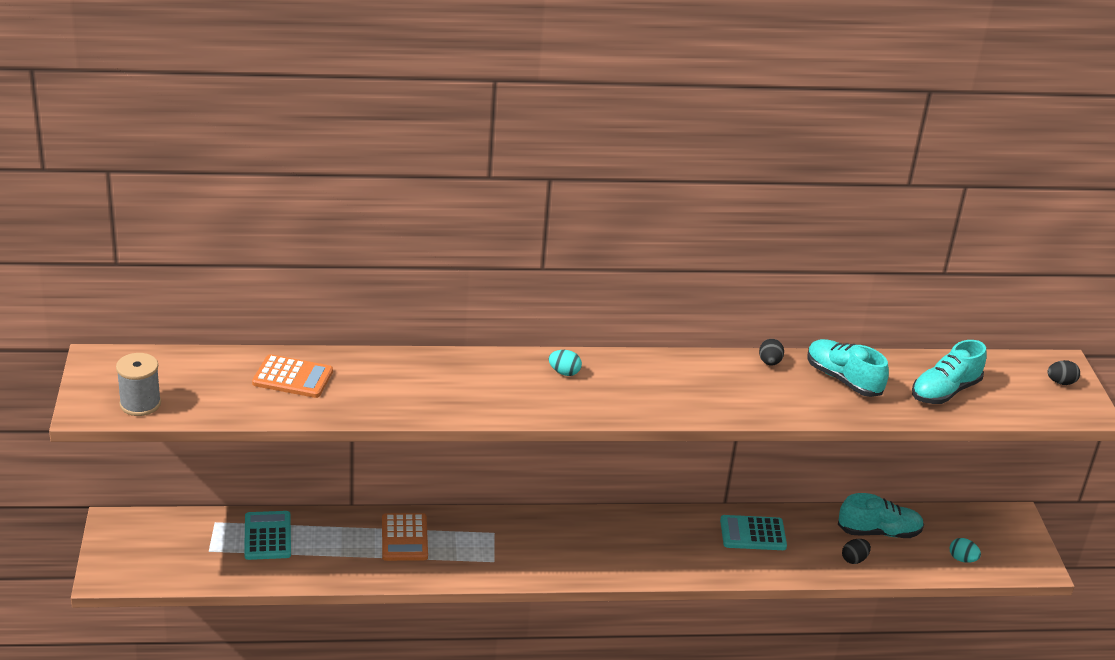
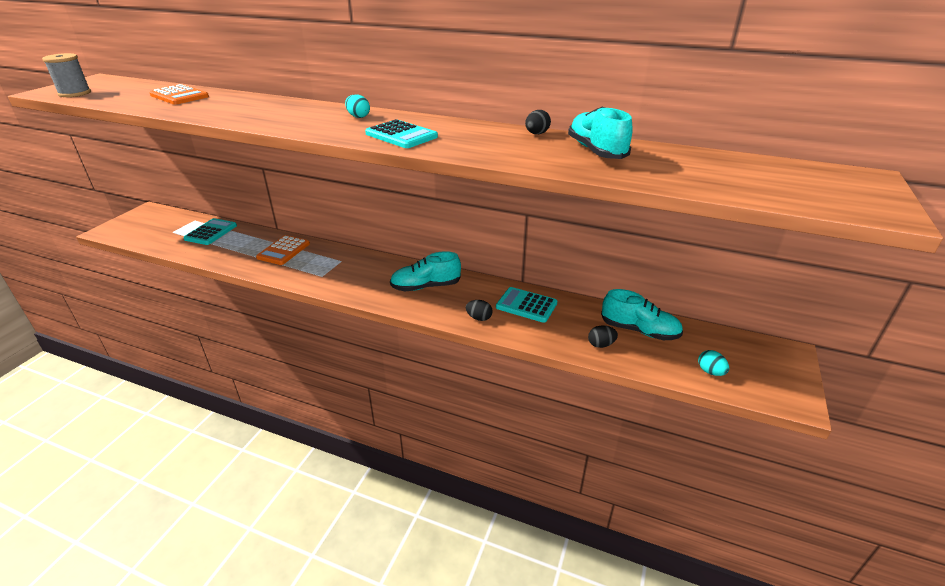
camera: 30 degrees right, 0 degrees up
turquoise shoe [912,340,987,404] -> turquoise shoe moved to [390,251,461,291]
black egg [1047,360,1080,385] -> black egg moved to [466,300,493,321]
none -> turquoise calculator [365,119,438,148]

